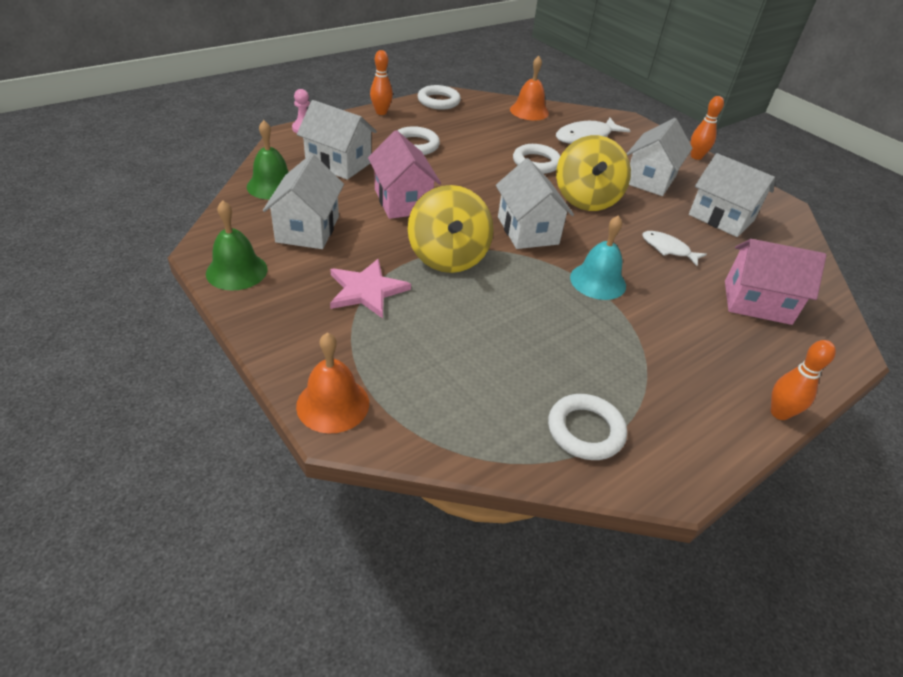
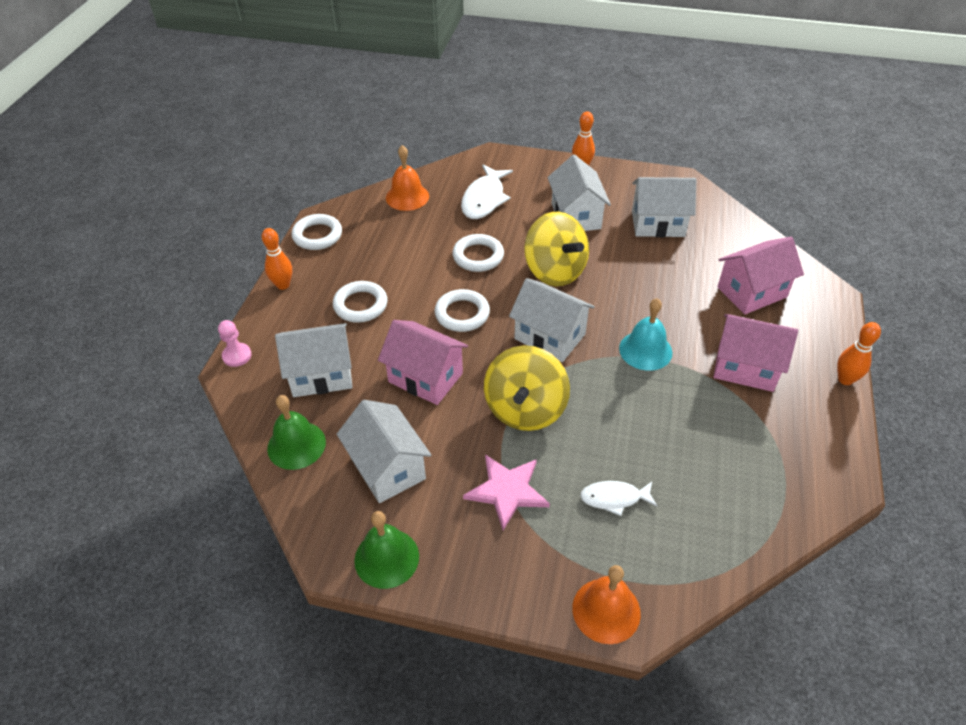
camera: 35 degrees left, 5 degrees up
yellow spinning top [408,185,494,273] -> yellow spinning top turned 60 degrees clockwise [484,345,570,431]
white ring [548,394,627,460] -> white ring moved to [435,289,490,332]
white fish [642,231,707,266] -> white fish moved to [580,481,658,516]
none -> pink house [714,314,798,392]

